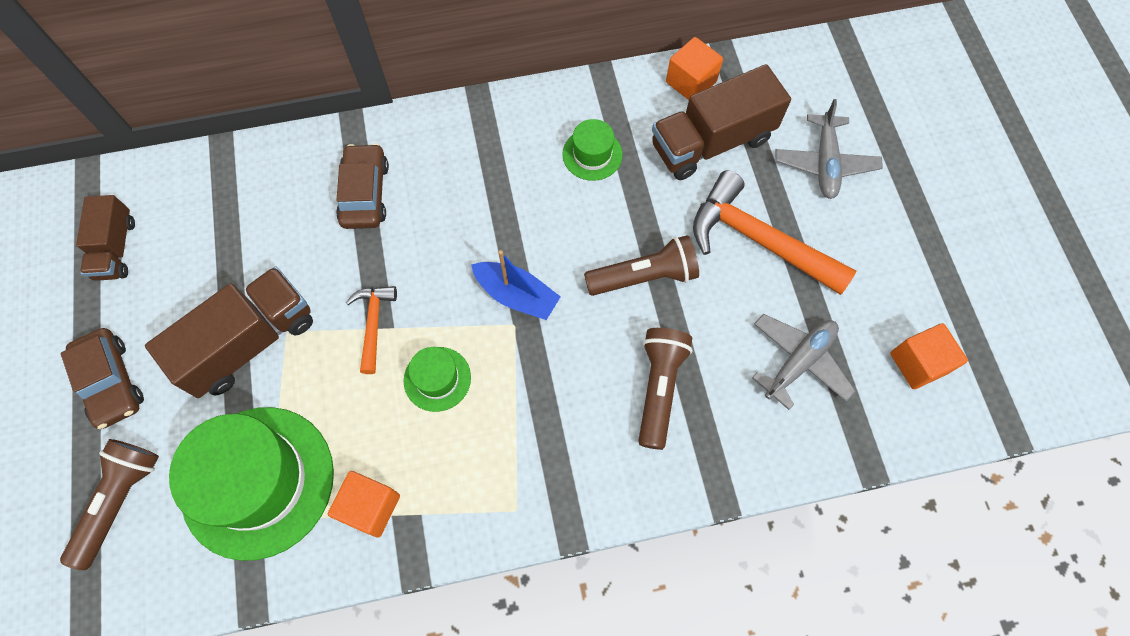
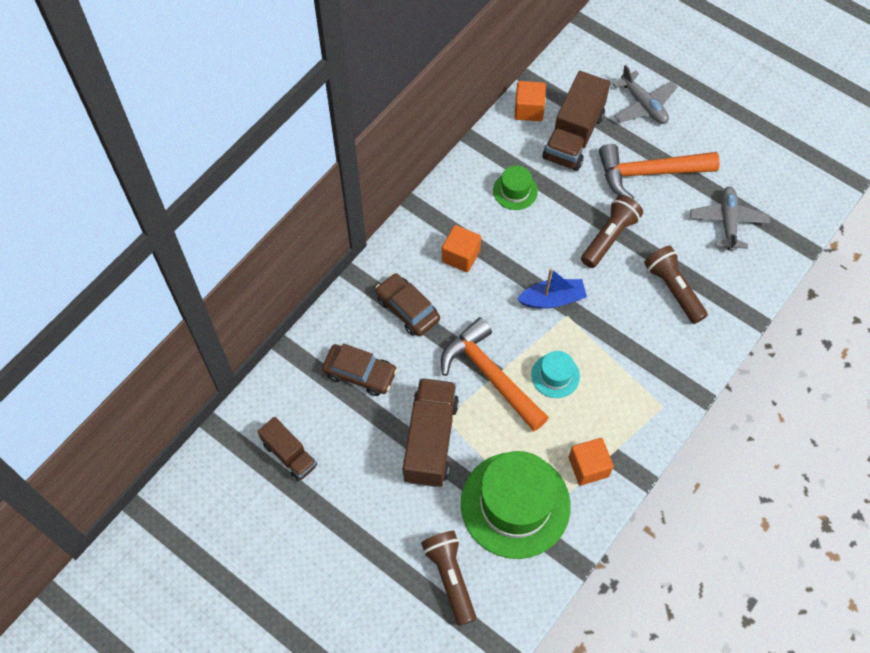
camera: 40 degrees left, 5 degrees down
brown car [61,328,144,429] -> brown car moved to [322,343,397,396]
orange hammer [346,286,397,374] -> orange hammer [441,317,549,431], size x1.89
green hat [404,347,471,412] -> turquoise hat [531,351,580,398]
orange cube [890,323,968,389] -> orange cube moved to [442,225,481,272]

